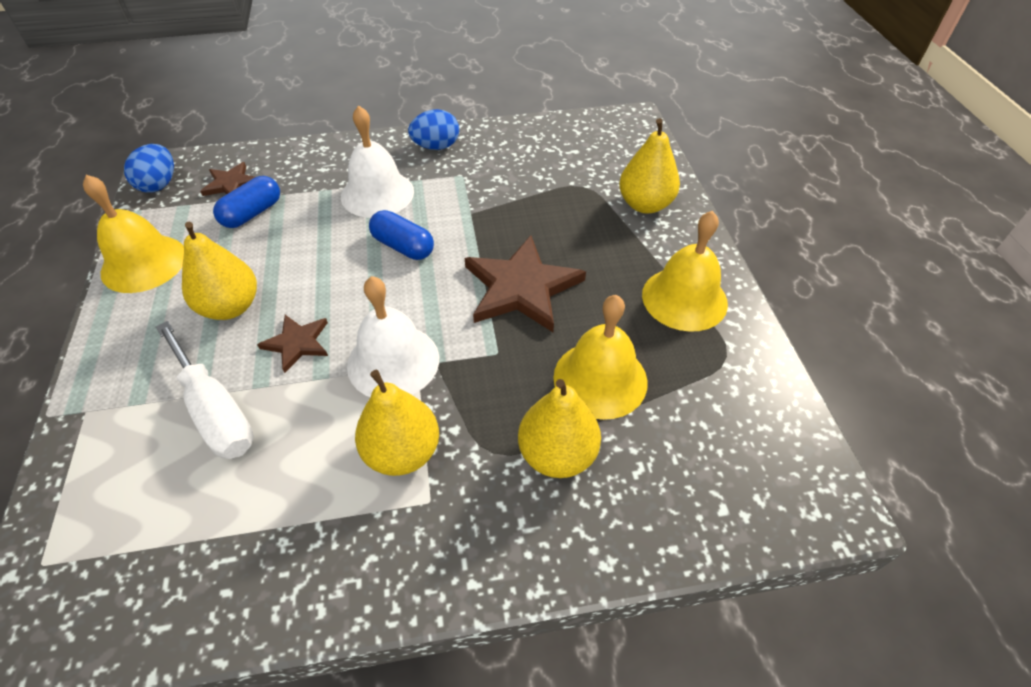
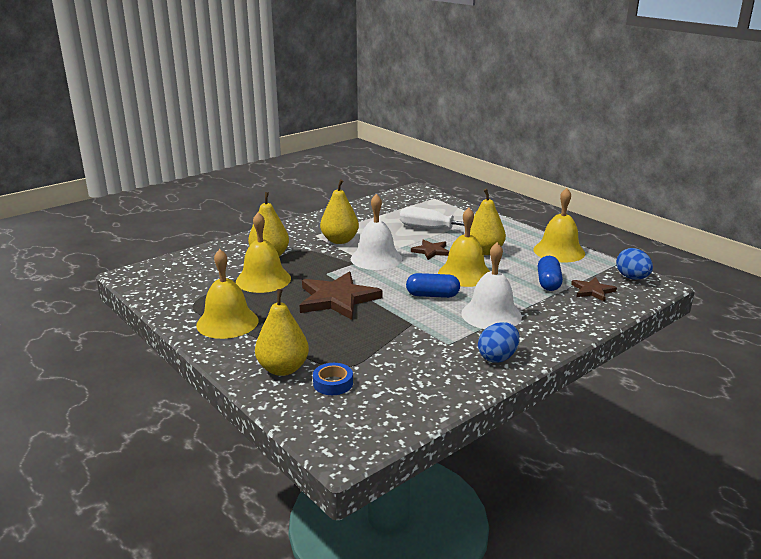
camera: 150 degrees right, 25 degrees down
none -> blue tape [313,363,353,395]
none -> yellow bell [438,208,490,287]

